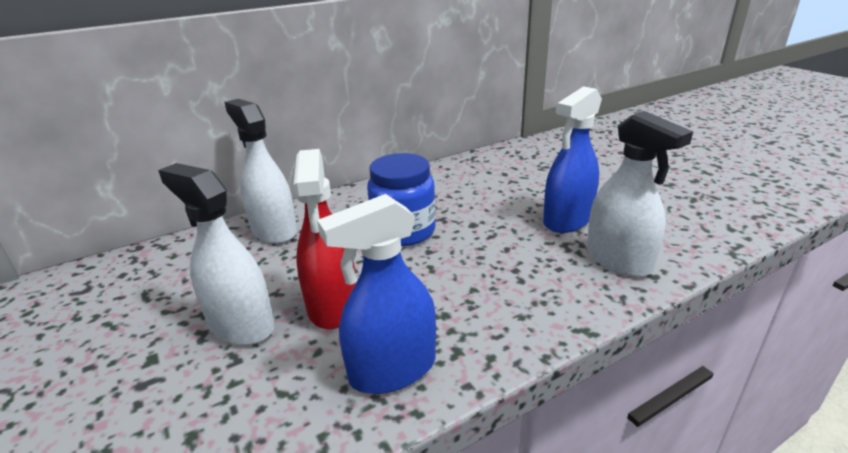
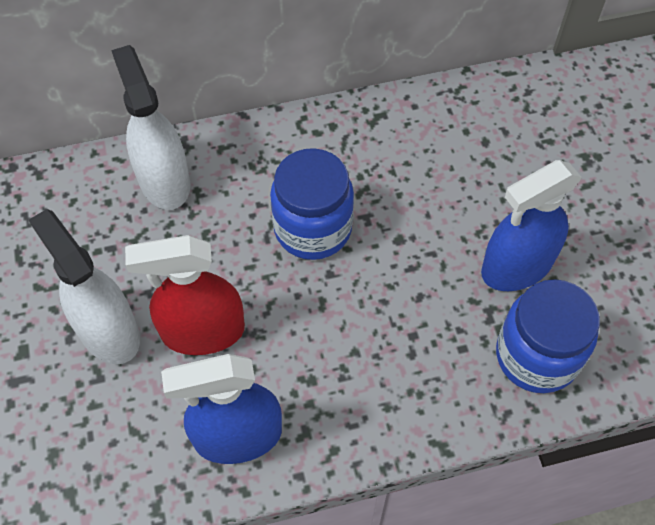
camera: 15 degrees right, 30 degrees up
red spray bottle [294,149,356,329] -> red spray bottle turned 75 degrees clockwise [125,235,245,355]
white spray bottle [586,111,693,277] -> blue jar [496,279,600,393]

